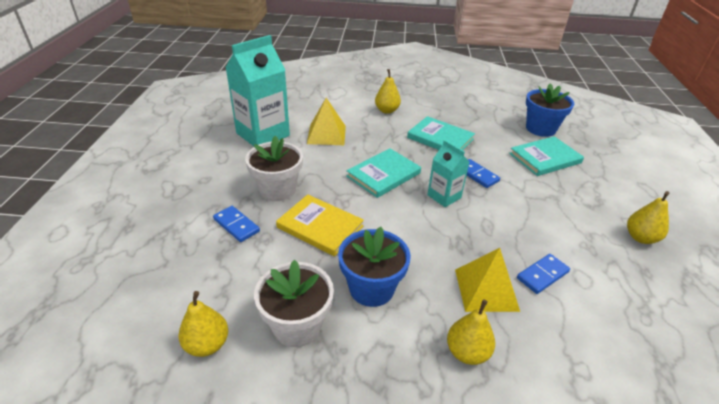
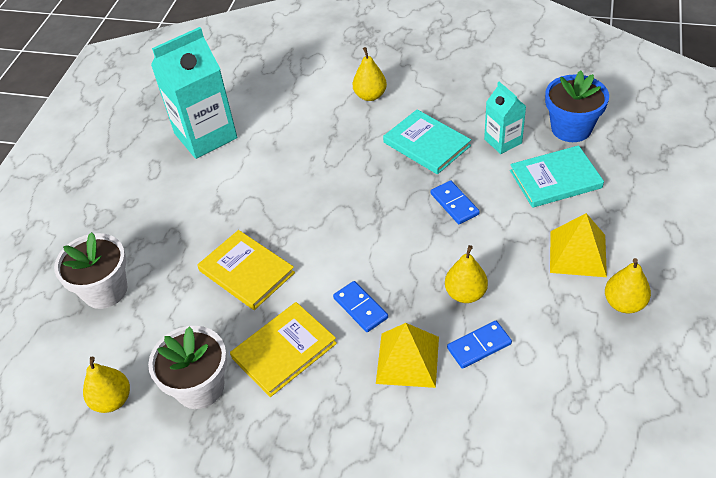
camera: 15 degrees right, 10 degrees up
blue domino [213,206,260,242] -> blue domino moved to [333,281,388,332]
white flower pot [245,135,303,201] -> white flower pot moved to [54,232,127,309]
yellow pyramid [307,98,346,145] -> yellow pyramid moved to [550,213,607,277]
blue flower pot [338,227,411,307] -> yellow book [230,302,337,397]
turquoise book [346,148,421,198] -> none
turquoise carton [427,140,469,207] -> turquoise carton moved to [484,82,526,154]
yellow pear [447,300,495,365] -> yellow pear moved to [445,245,488,303]

